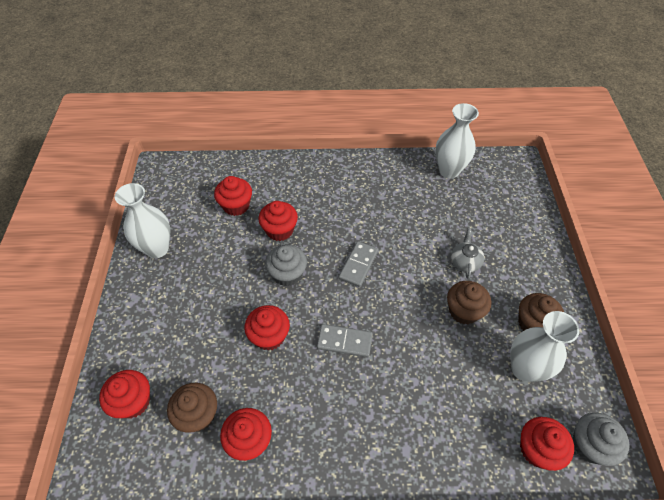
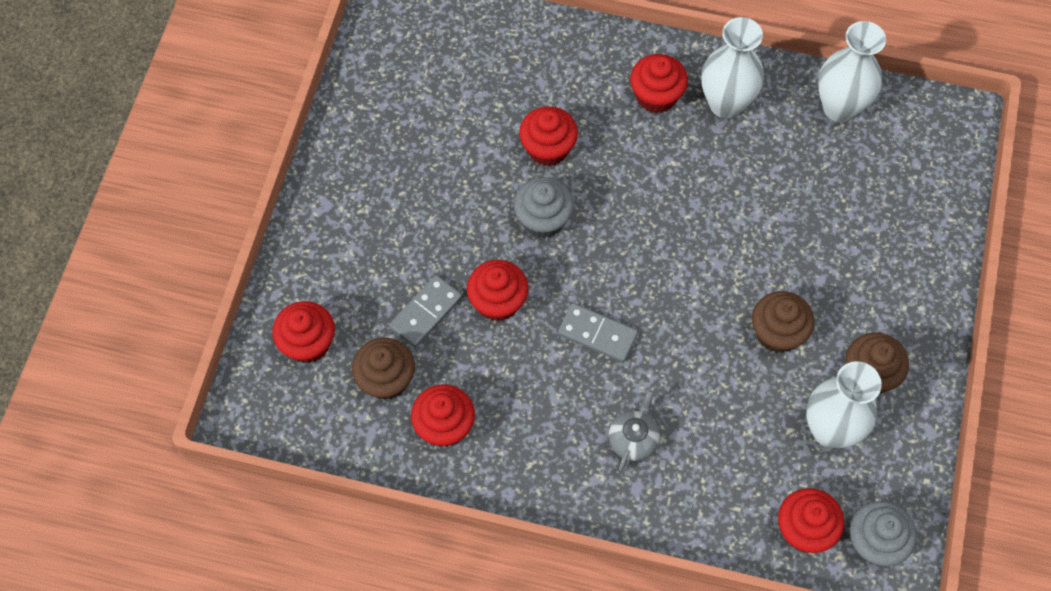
camera: 15 degrees right, 10 degrees up
white vase [115,183,170,258] -> white vase moved to [701,17,764,119]
red cupcake [214,176,252,216] -> red cupcake moved to [630,54,688,113]
grey domino [339,241,378,287] -> grey domino moved to [389,275,462,348]
grey teapot [451,228,484,279] -> grey teapot moved to [609,390,660,471]

